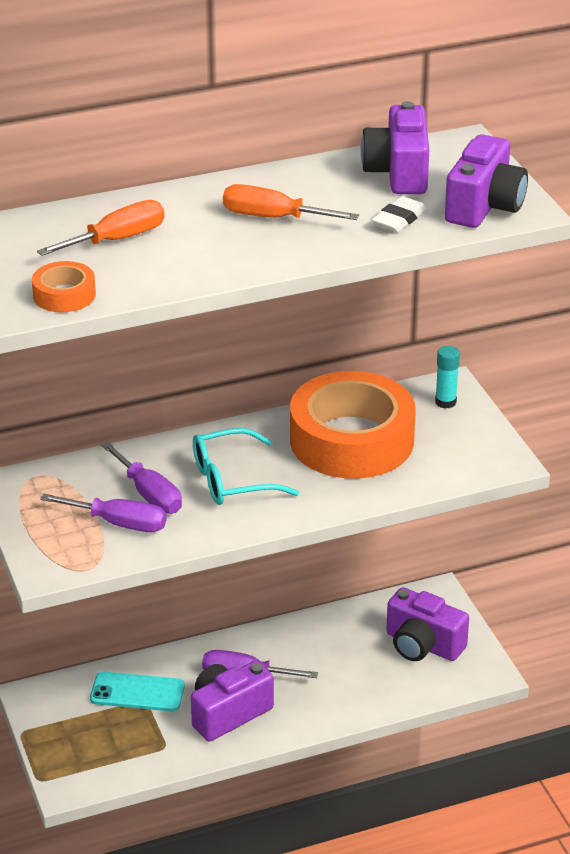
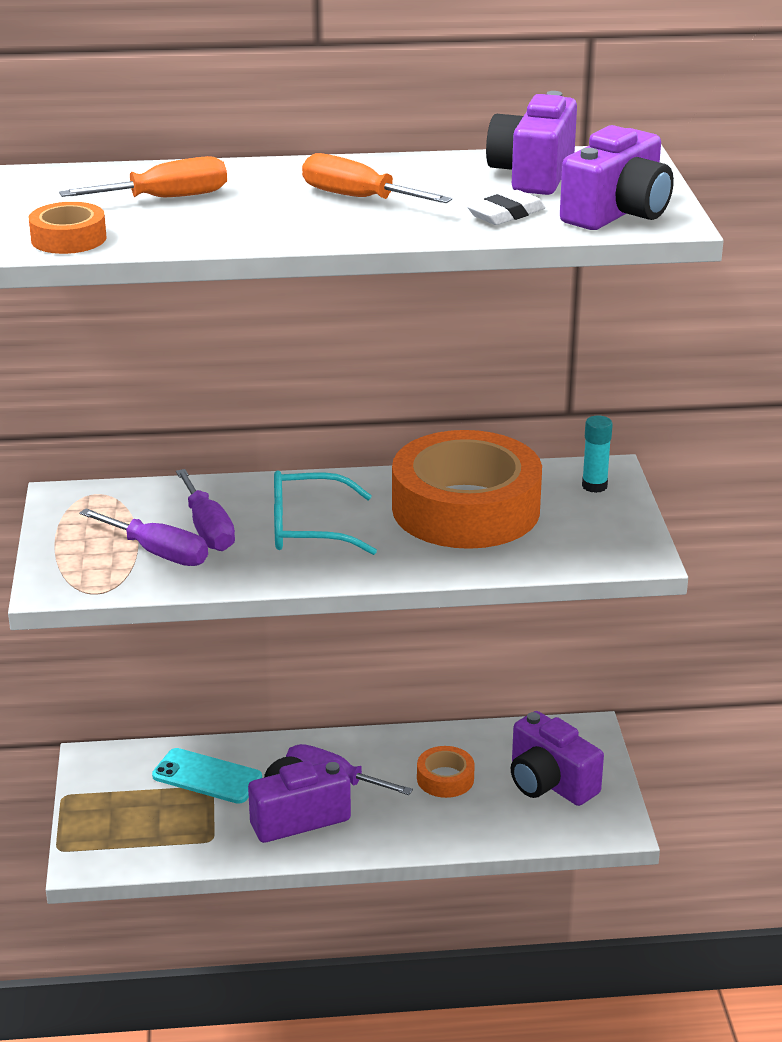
camera: 15 degrees right, 5 degrees down
none -> orange tape [417,746,475,798]

